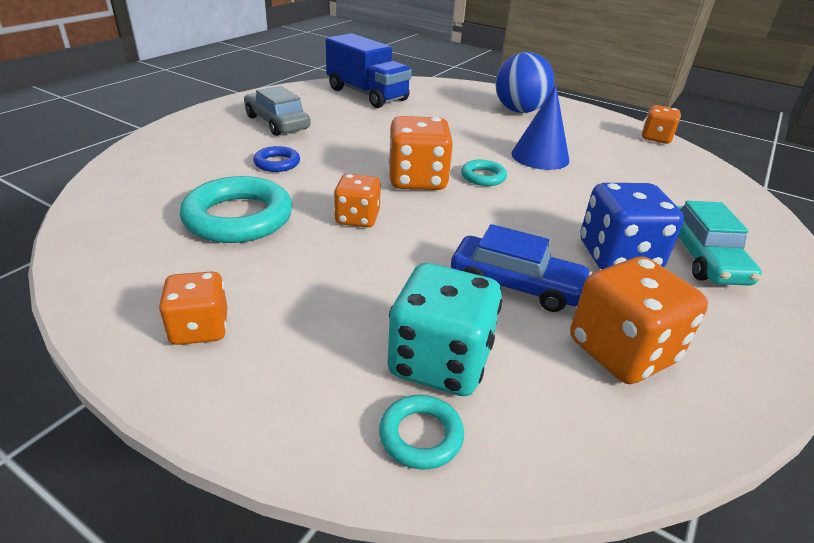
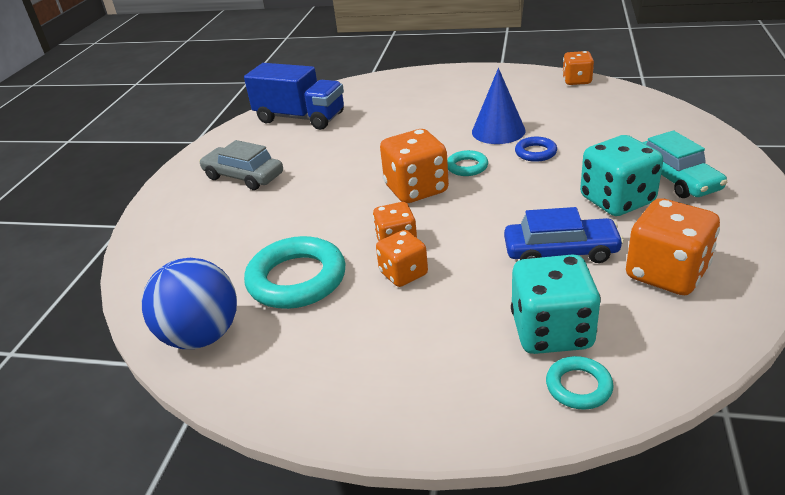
camera: 15 degrees left, 0 degrees up
orange dice [159,272,228,345] -> orange dice moved to [376,230,428,287]
blue ring [253,146,300,172] -> blue ring moved to [515,137,557,162]
blue ball [496,52,554,113] -> blue ball moved to [142,258,237,349]
blue dice [581,183,684,270] -> turquoise dice [580,135,663,216]

